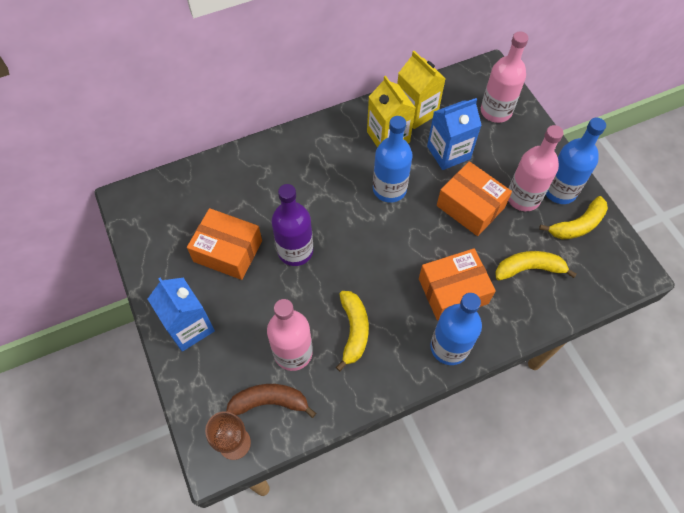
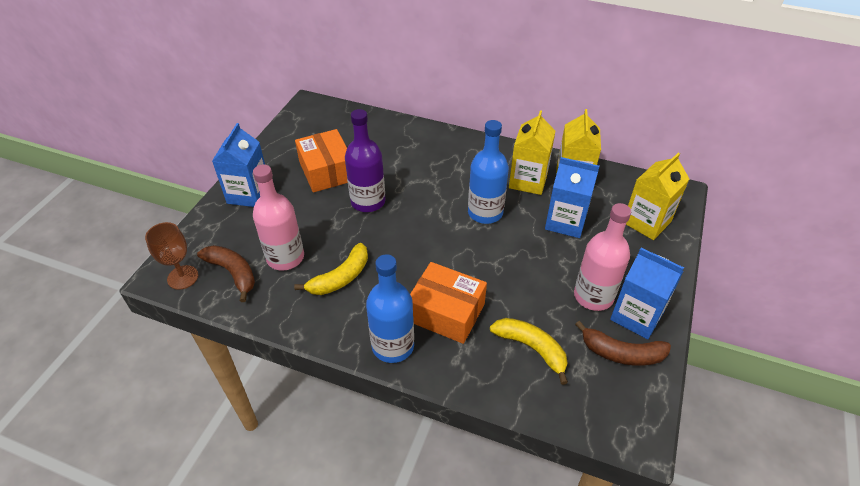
camera: 45 degrees right, 15 degrees down
orange box [437,161,512,236] -> none
pink bottle [481,32,528,123] -> yellow carton [626,153,689,240]
yellow banana [539,196,608,239] -> brown banana [575,321,671,366]
blue bottle [546,118,606,204] -> blue carton [610,248,684,339]

